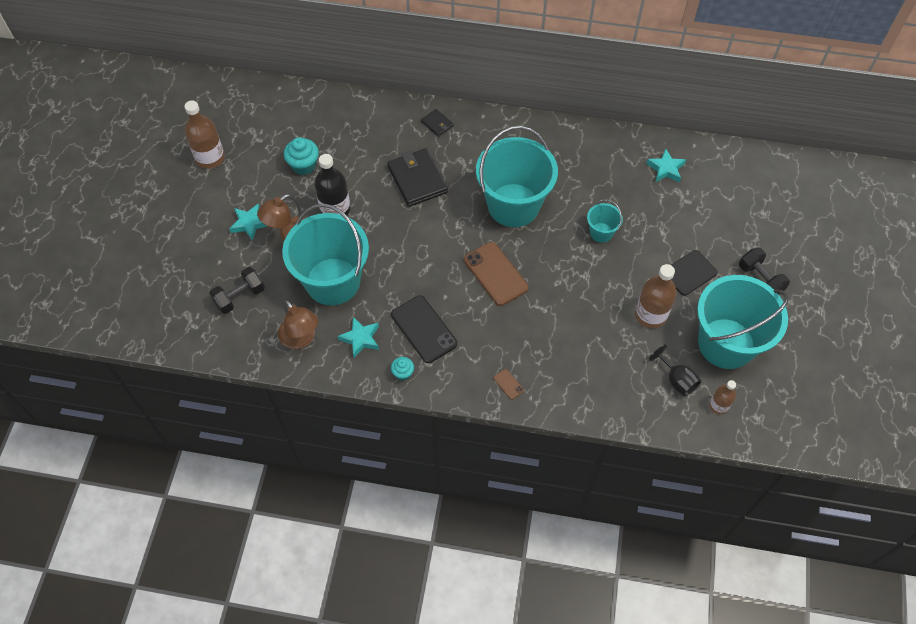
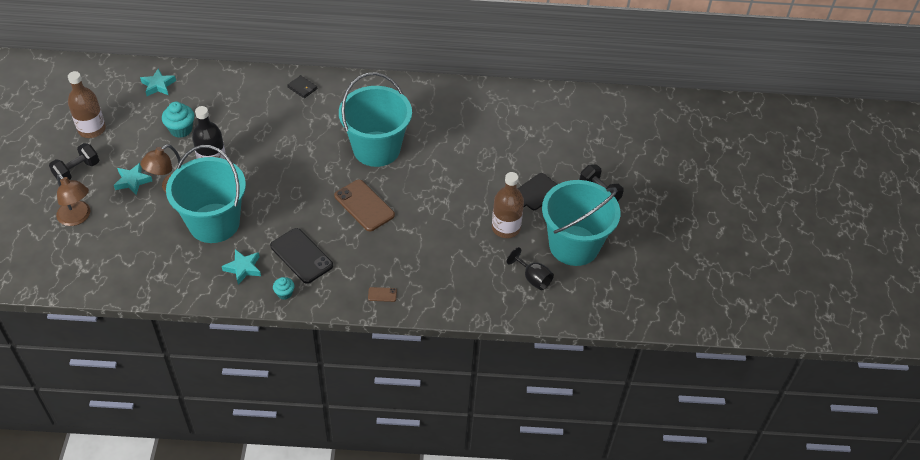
camera: 10 degrees left, 10 degrees down
black dumbbell [209,267,265,314] -> black dumbbell moved to [49,143,99,180]
brown lamp [278,300,318,349] -> brown lamp moved to [56,174,90,226]
black wallet [387,148,448,207] -> none
brown phone [494,369,524,400] -> brown phone turned 45 degrees counterclockwise [368,287,397,302]
turquoise bucket [587,199,623,243] -> none
turquoise star [646,149,686,183] -> turquoise star moved to [140,69,176,96]
brown bottle [709,380,736,414] -> none

